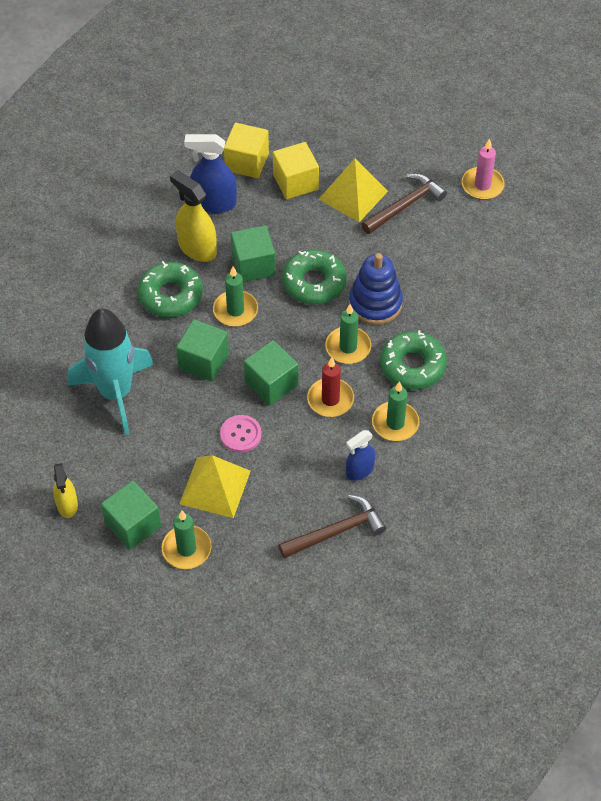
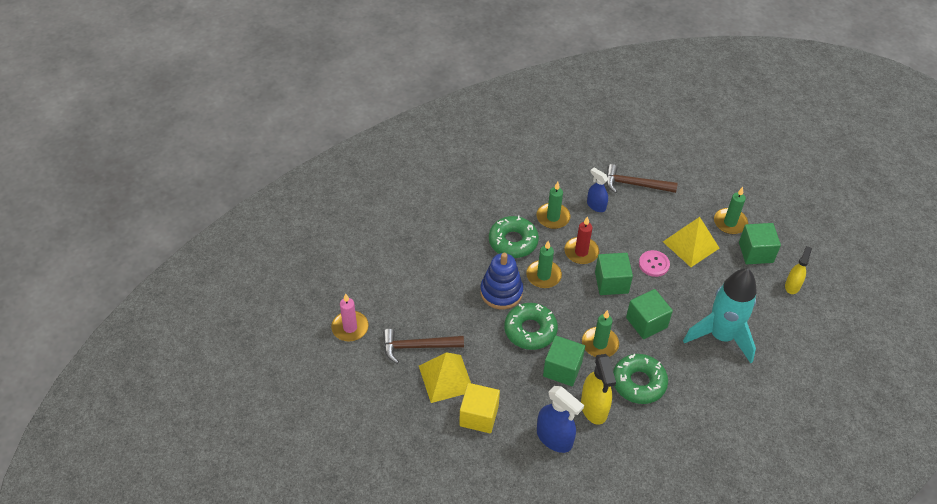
camera: 145 degrees left, 5 degrees down
yellow cube [224,123,269,178] -> none
blue spray bottle [346,430,375,481] -> blue spray bottle turned 135 degrees counterclockwise [587,168,608,212]

